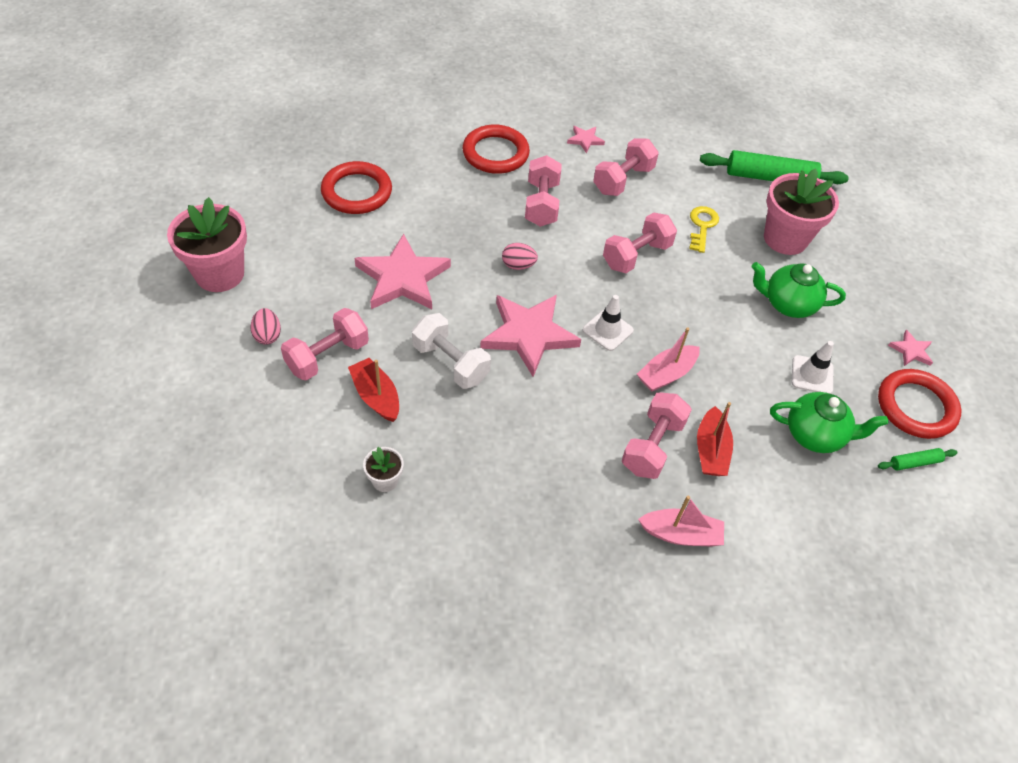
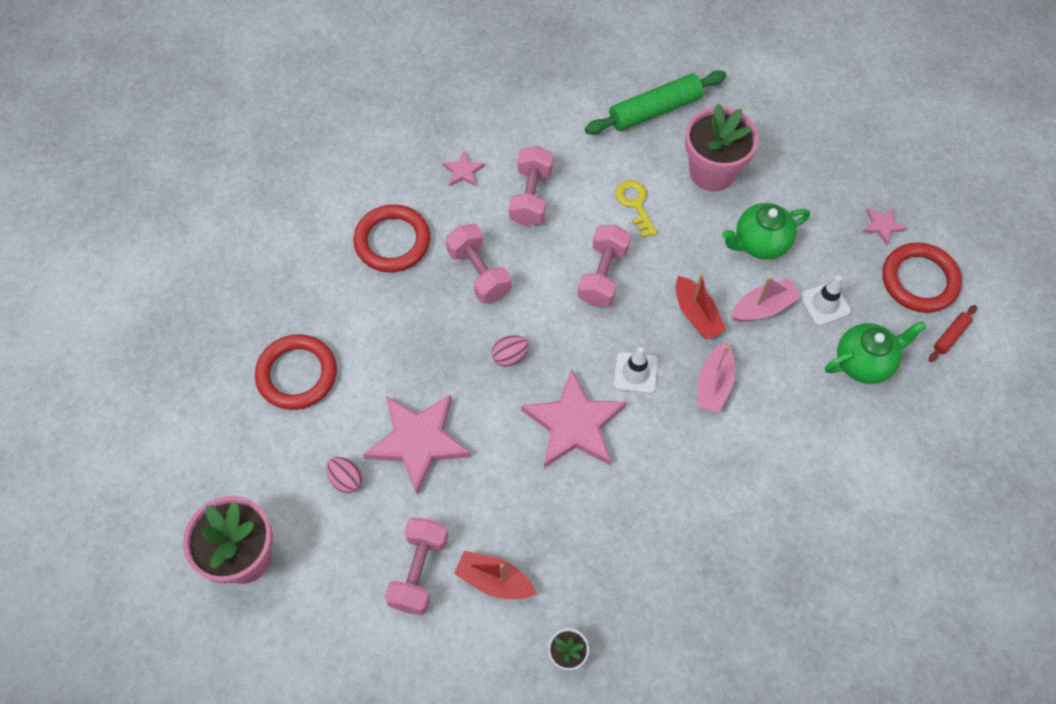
camera: 30 degrees left, 10 degrees up
pink egg [250,308,281,345] -> pink egg moved to [326,457,363,493]
white dumbbell [412,313,491,389] -> none
pink dumbbell [622,392,692,479] -> none
pink boat [638,496,724,547] -> pink boat moved to [731,277,802,322]
red boat [697,402,733,476] -> red boat moved to [676,274,726,340]
green rolling pin [878,448,958,471] -> red rolling pin [929,305,977,362]

